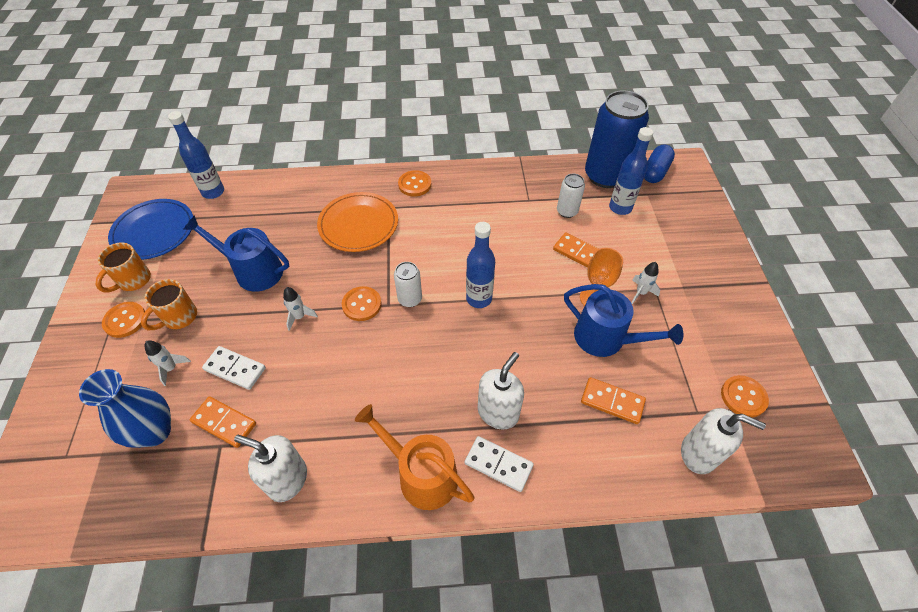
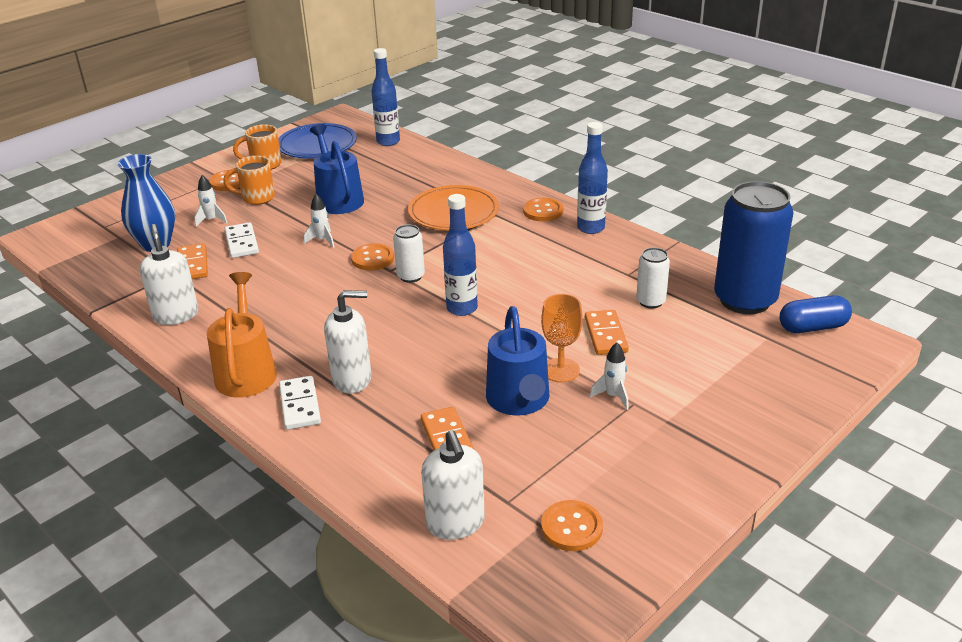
camera: 50 degrees right, 20 degrees down
blue bottle [609,127,653,215] -> blue bottle moved to [577,122,608,234]

